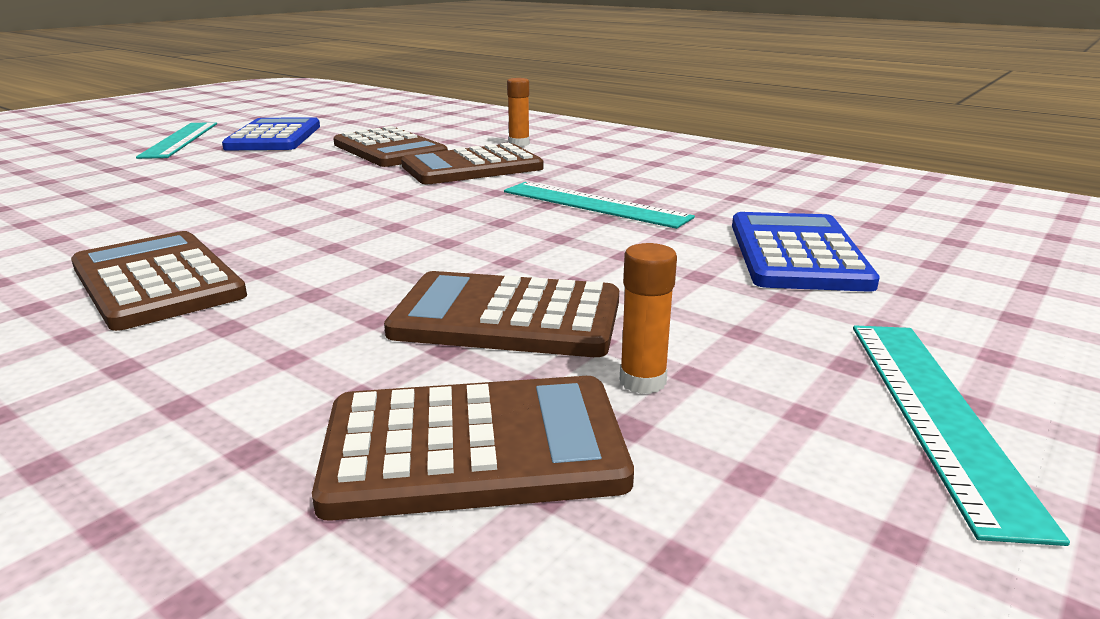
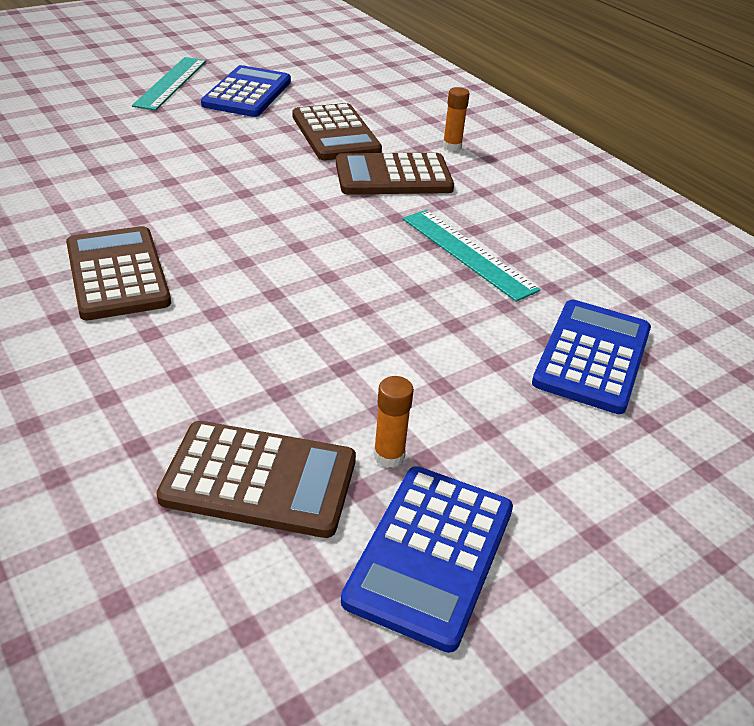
camera: 15 degrees right, 15 degrees up
brown calculator [384,271,619,357] -> none
turquoise ruler [853,325,1070,546] -> none
none -> blue calculator [341,466,513,653]

